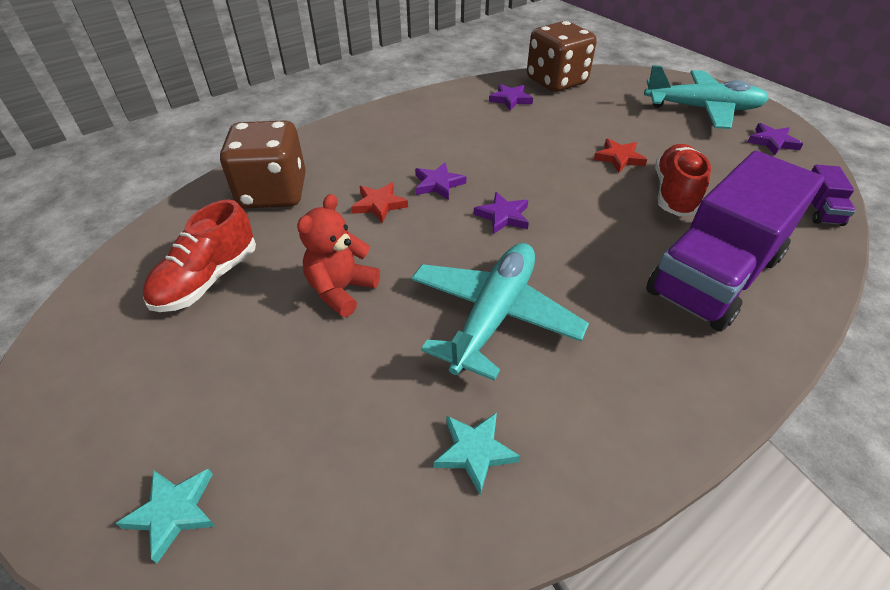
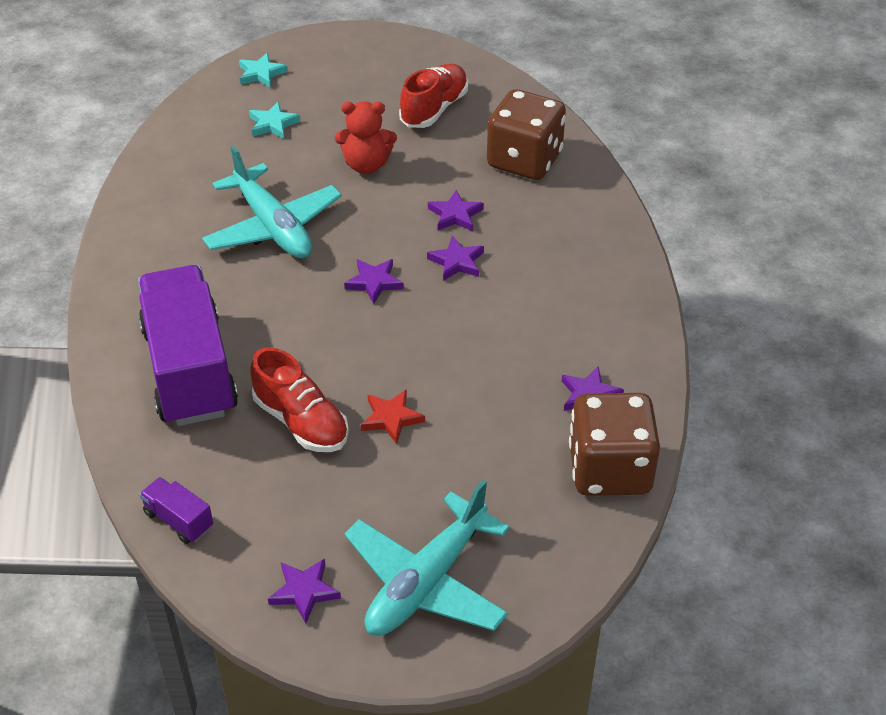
camera: 120 degrees right, 0 degrees up
red shoe [143,200,256,312] -> red shoe turned 60 degrees clockwise [399,64,468,128]
red teddy bear [297,194,380,317] -> red teddy bear turned 120 degrees clockwise [335,101,397,174]
red star [351,182,408,223] -> purple star [428,190,484,231]
turquoise star [434,412,520,495] -> turquoise star moved to [249,102,300,139]

